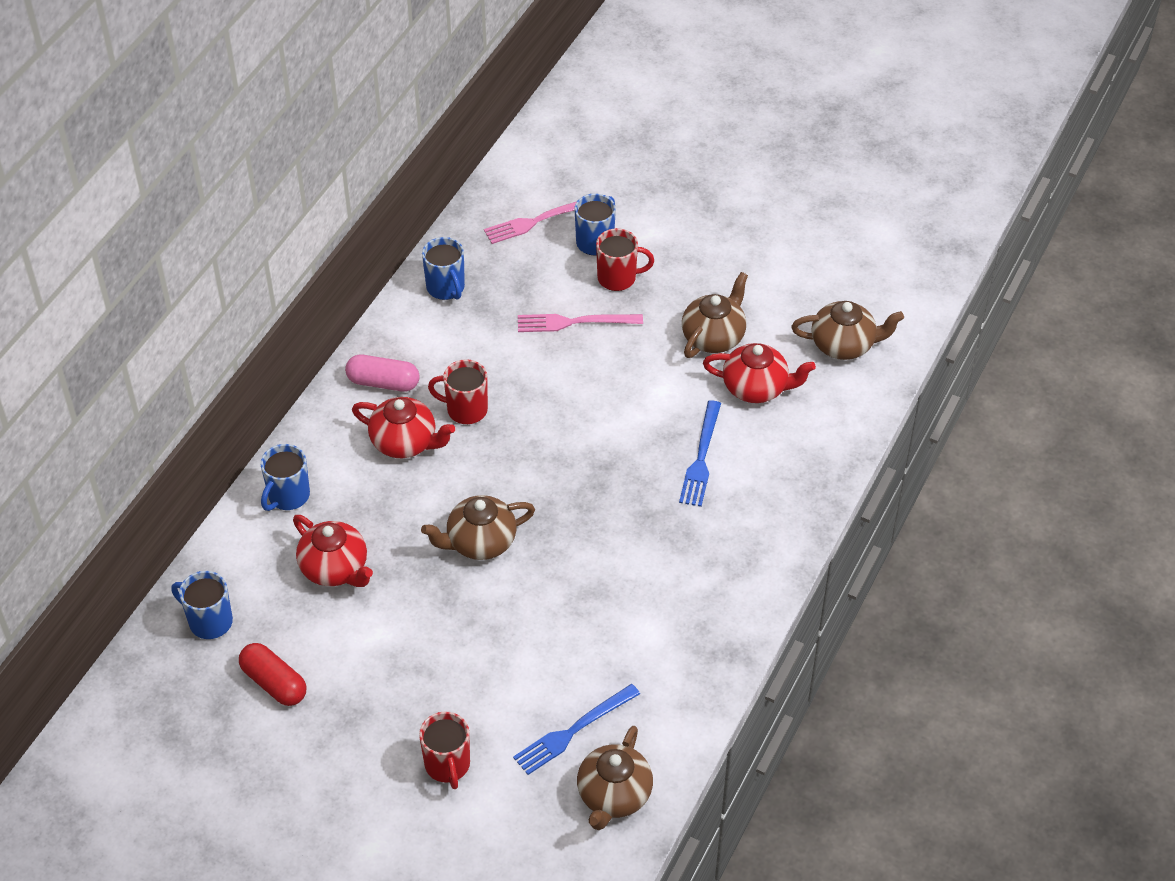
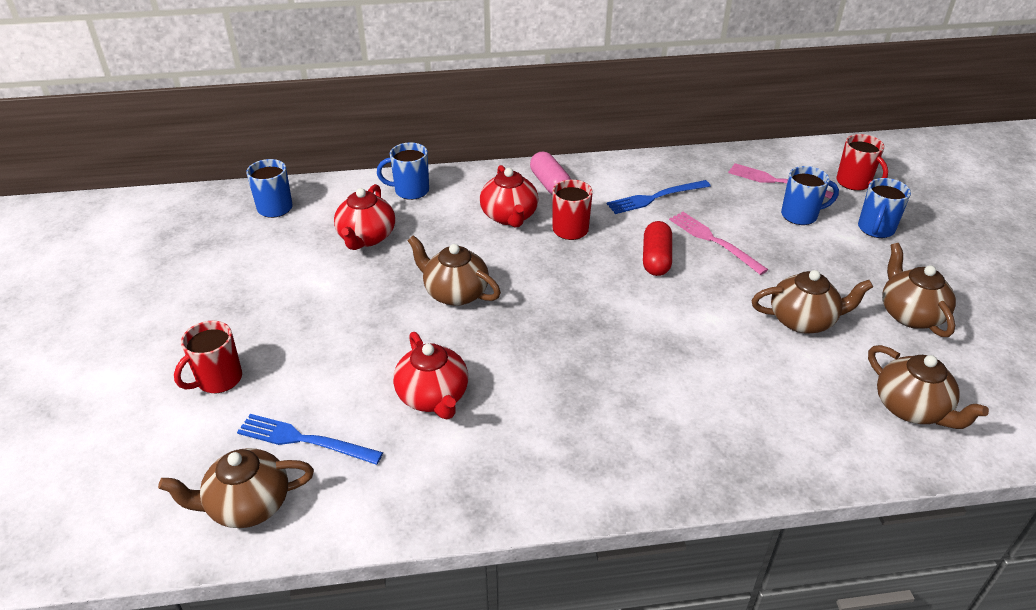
camera: 55 degrees right, 10 degrees down
red capsule [239,643,306,706] -> red capsule moved to [643,221,672,276]
blue mug [422,237,465,300] -> blue mug moved to [858,178,911,238]
red mug [596,228,654,291] -> red mug moved to [836,134,888,191]
blue fork [679,400,721,507] -> blue fork moved to [607,180,711,214]
red teapot [703,343,816,403] -> red teapot moved to [393,332,468,419]
none -> brown teapot [882,243,956,337]

